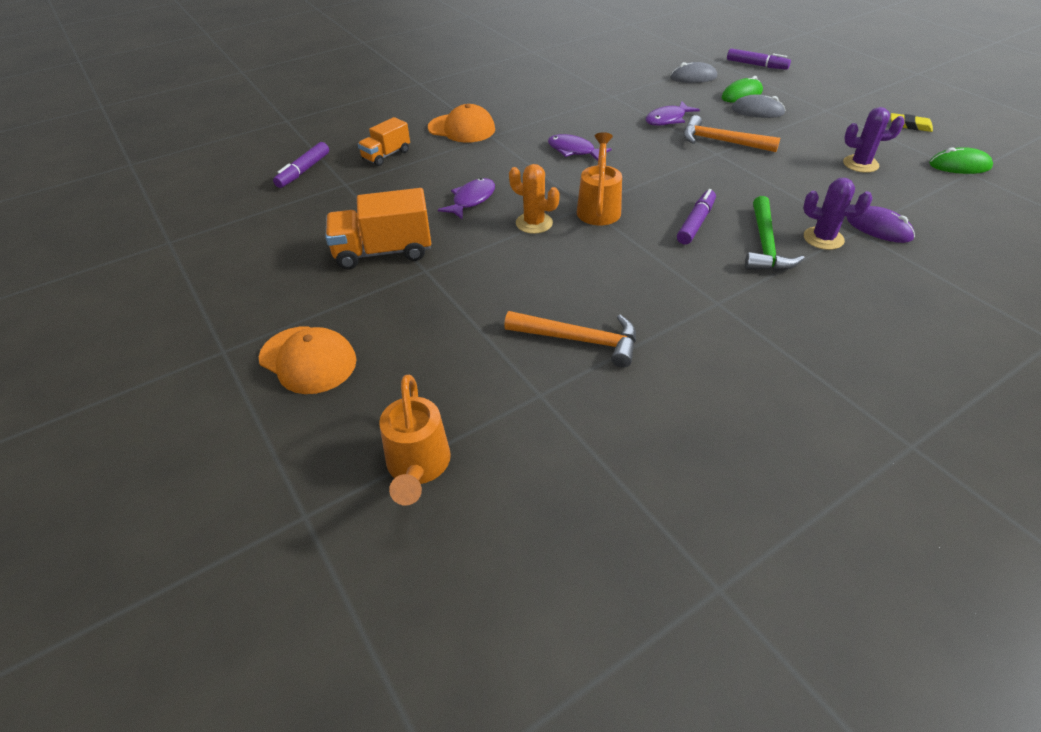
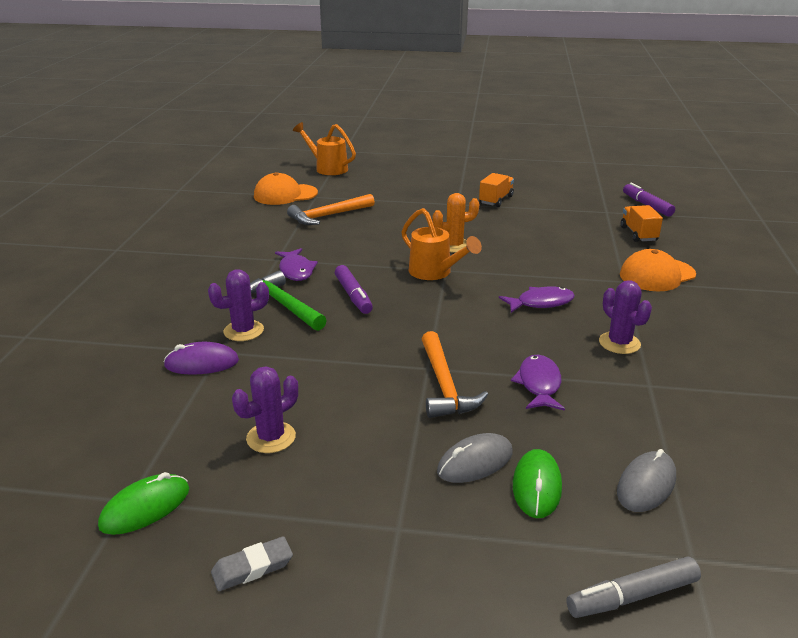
camera: 130 degrees right, 15 degrees down
orange cap [259,326,357,394] -> orange cap moved to [254,172,318,205]
orange truck [325,188,431,269] -> orange truck [479,173,514,207], size x0.61
purple fish [438,178,495,220] -> purple fish moved to [275,248,318,281]
orange hammer [683,115,780,152] -> orange hammer turned 105 degrees clockwise [422,331,488,418]
purple marker [727,48,791,70] -> grey marker [566,556,701,618]
yellow eraser [891,113,933,132] -> grey eraser [211,536,293,591]
none -> purple cactus [599,280,652,354]

